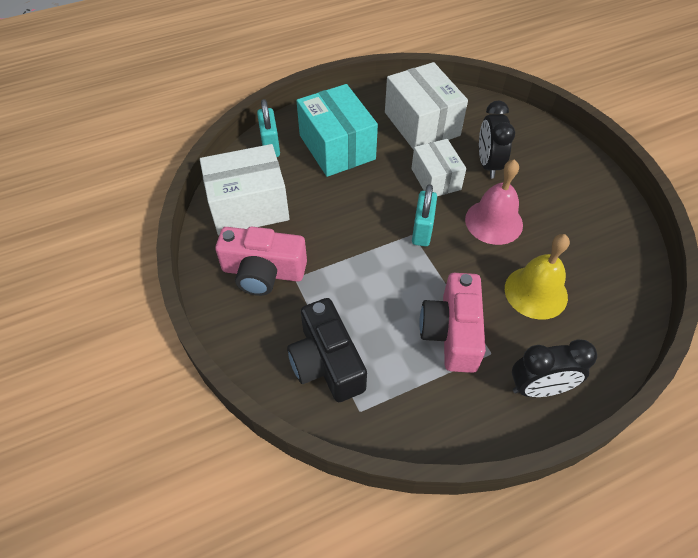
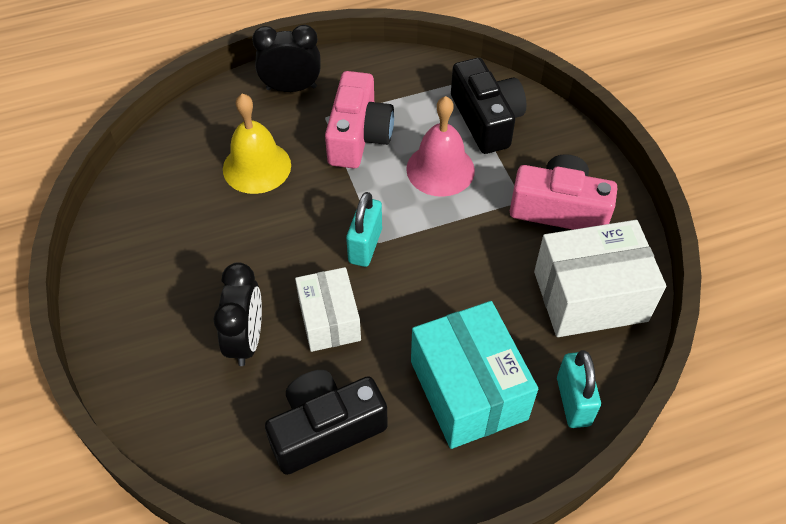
camera: 175 degrees left, 0 degrees up
white box [385,62,468,150] -> black camera [265,370,387,475]
pink bell [465,159,523,245] -> pink bell moved to [406,96,475,197]

